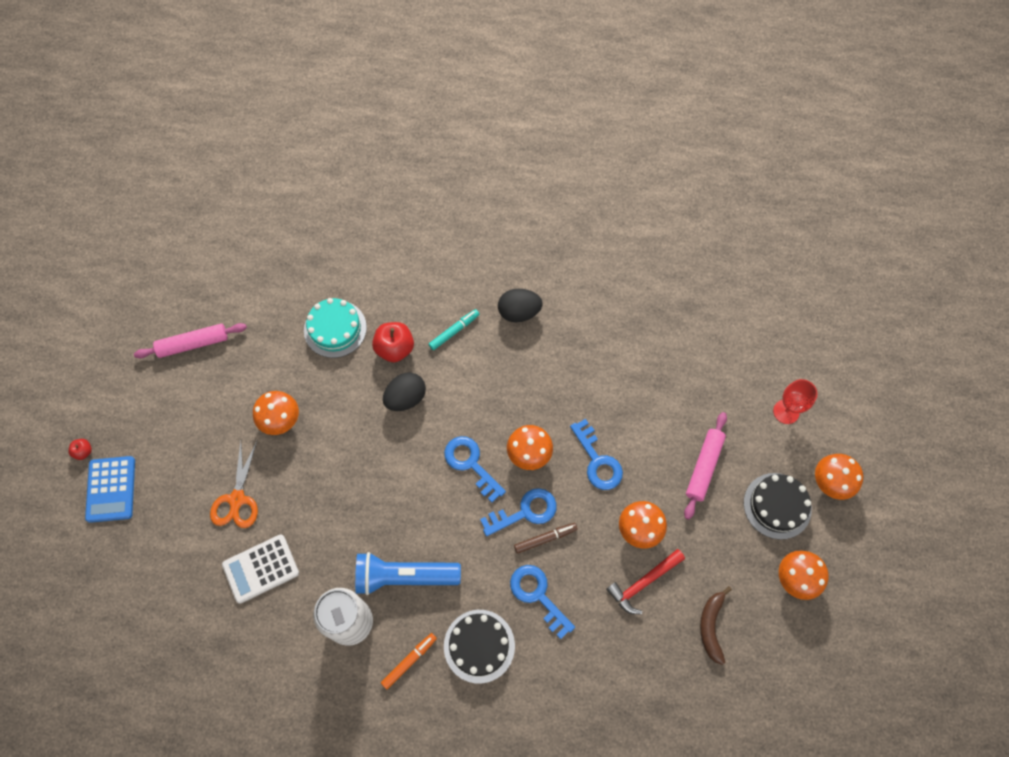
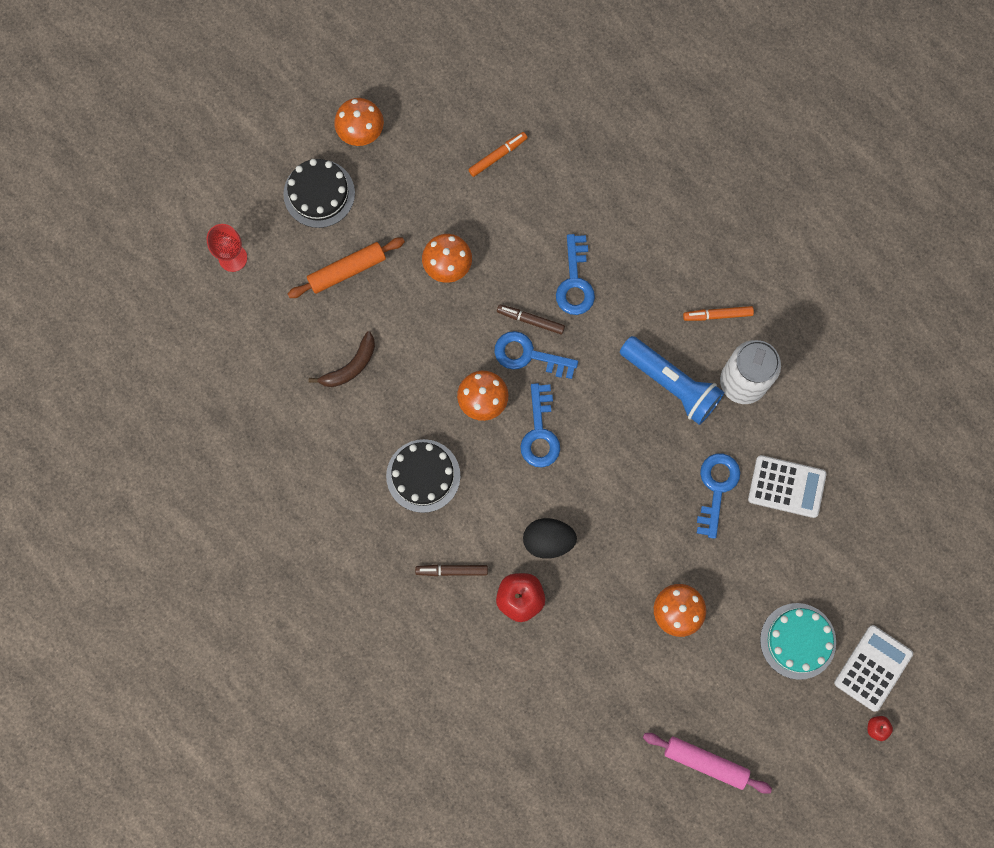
camera: 140 degrees left, 10 degrees up
blue calculator [85,456,135,523] -> white calculator [834,625,913,712]
orange scissors [210,441,258,528] -> none
turquoise cake [304,298,367,358] -> turquoise cake moved to [760,603,836,680]
turquoise marker [429,309,479,350] -> brown marker [415,565,488,576]
black cake [444,610,515,684] -> black cake moved to [386,439,460,513]
black egg [498,289,543,322] -> none
blue key [570,419,623,490] -> blue key moved to [697,453,740,539]
red hammer [606,549,685,614] -> none
pink rolling pin [684,412,727,520] -> orange rolling pin [288,238,405,298]
brown banana [700,586,732,665] -> brown banana moved to [309,331,375,387]
orange mushroom [815,454,863,500] -> none
none -> orange marker [468,132,527,177]

